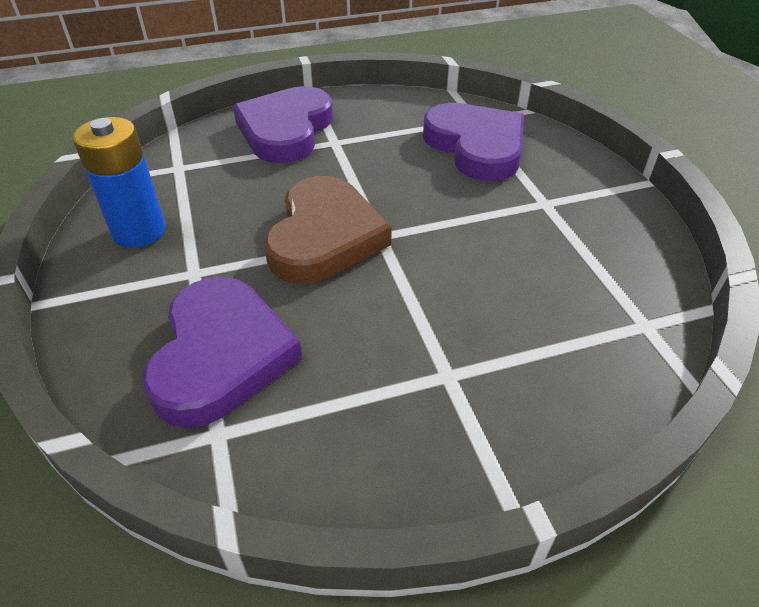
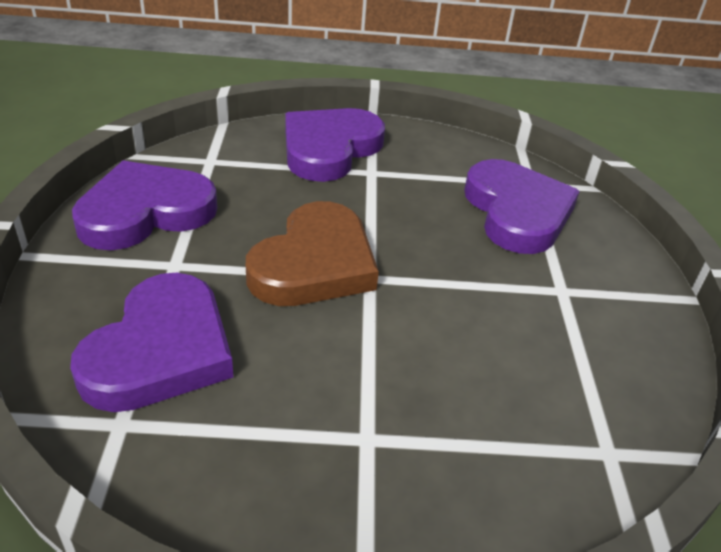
camera: 15 degrees right, 5 degrees down
blue battery [73,117,166,248] -> purple heart [72,161,218,250]

